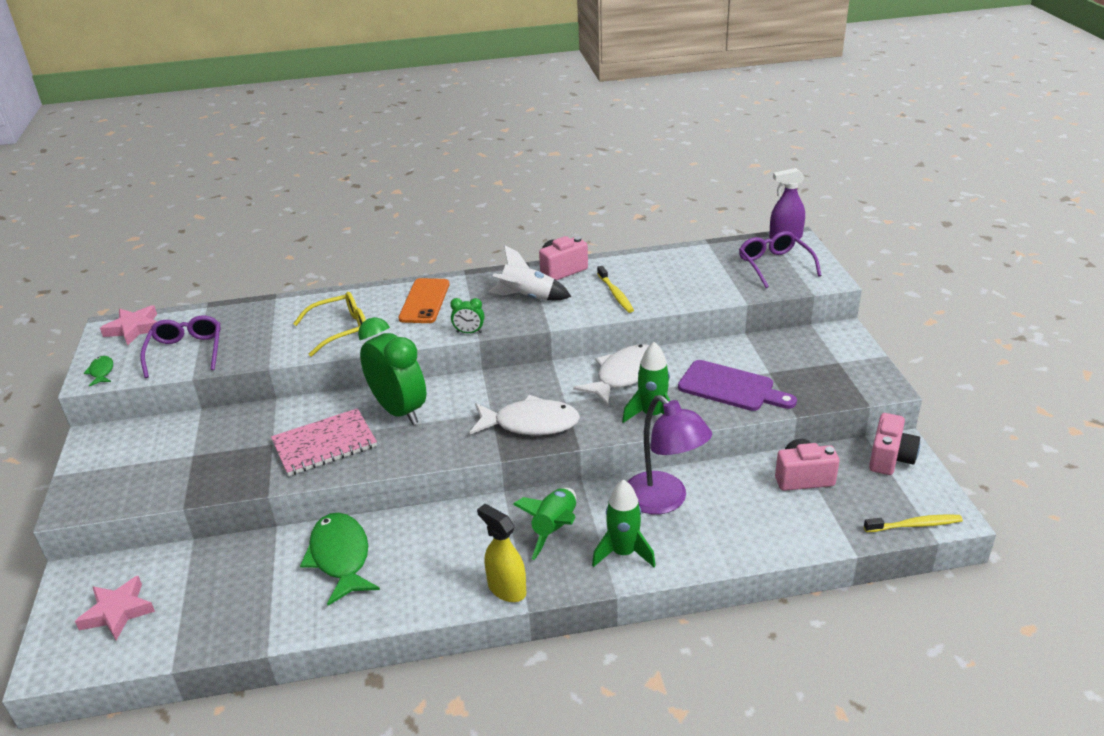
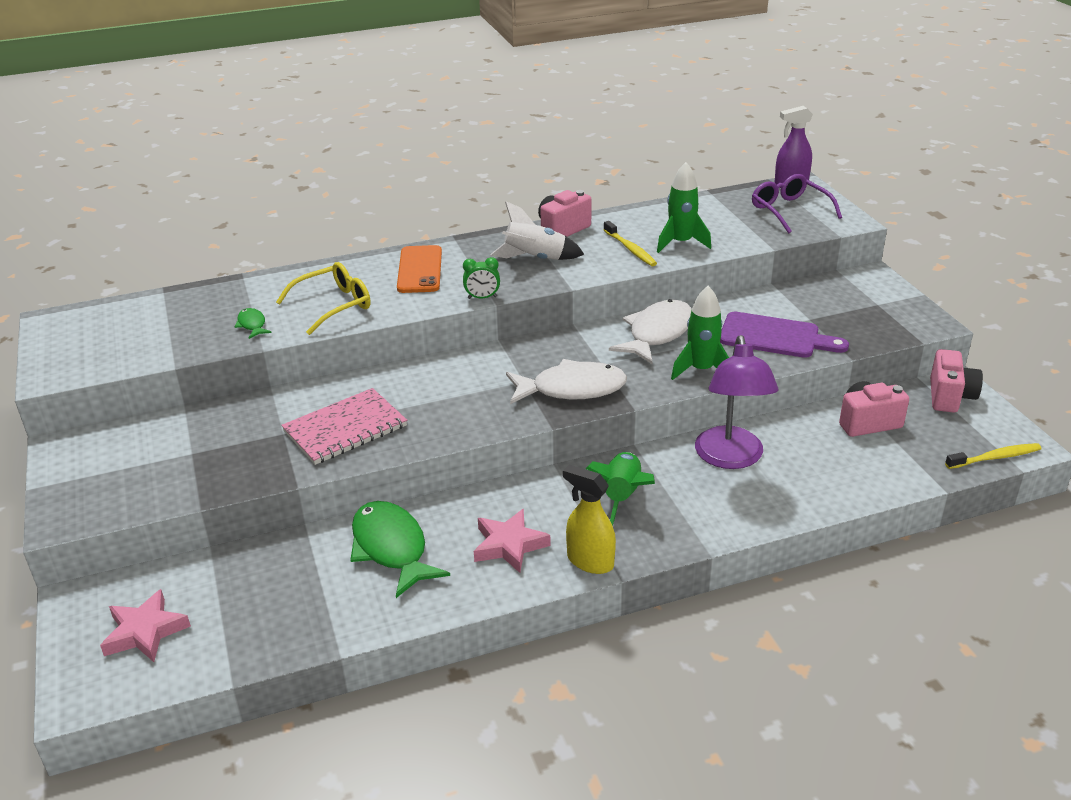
camera: 10 degrees left, 0 degrees up
green fish [84,356,113,386] -> green fish moved to [234,308,272,339]
pink star [100,305,157,346] -> pink star moved to [474,509,551,573]
purple glasses [141,316,221,378] -> none
green clock [358,317,426,425] -> none
green rocket [592,479,656,567] -> green rocket moved to [657,162,711,253]
purple lamp [628,395,712,515] -> purple lamp turned 45 degrees clockwise [695,335,779,469]

